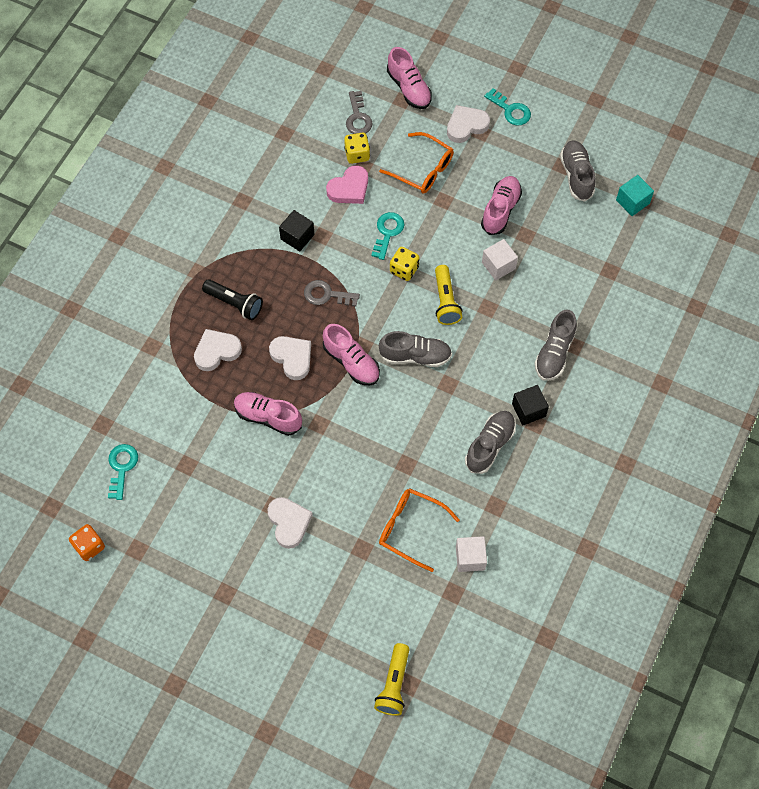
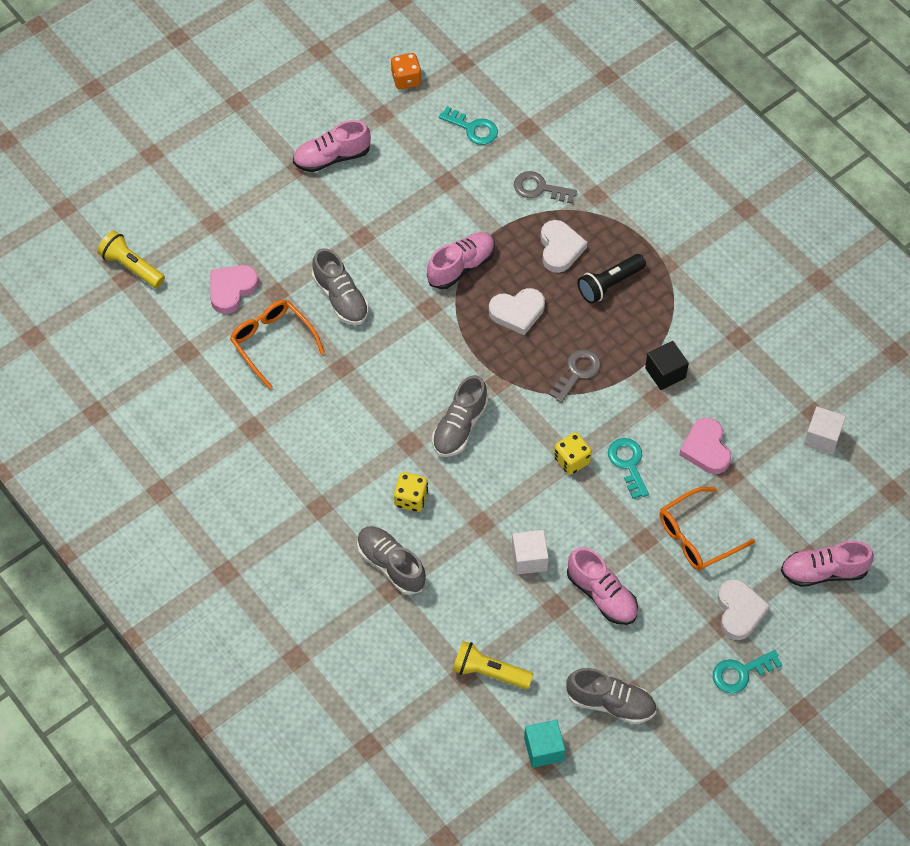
camera: 115 degrees right, 5 degrees down
white heart [267,497,313,549] -> none
pink shoe [323,324,380,385] -> pink shoe moved to [293,120,371,172]
yellow dice [344,133,370,164] -> yellow dice moved to [394,472,428,512]
grey key [346,91,373,134] -> grey key moved to [514,171,577,204]
turquoise key [371,212,404,260] -> turquoise key turned 150 degrees counterclockwise [608,438,649,499]
orange glasses [379,488,459,572] -> orange glasses turned 90 degrees counterclockwise [230,300,325,389]
yellow flashlight [435,265,462,325] -> yellow flashlight moved to [452,641,533,689]
white cube [456,536,487,572] -> white cube moved to [804,406,846,455]
grey shoe [465,411,516,474] -> grey shoe moved to [312,248,369,325]
black cube [512,385,549,426] -> none
none -> pink heart [210,265,259,314]

